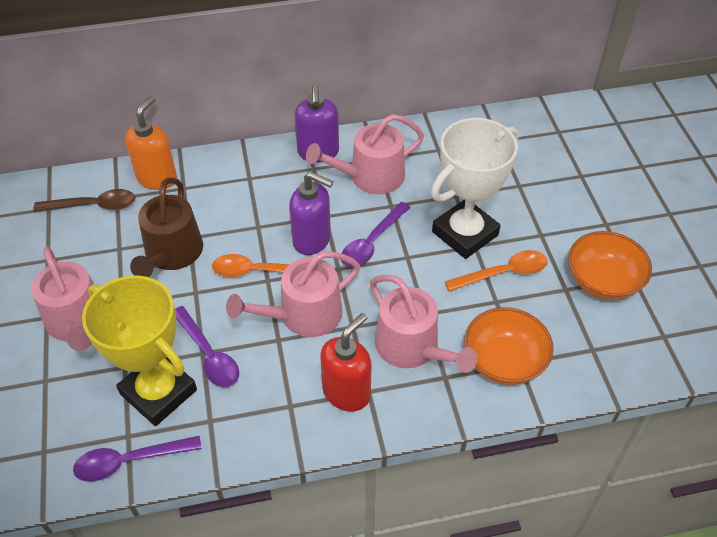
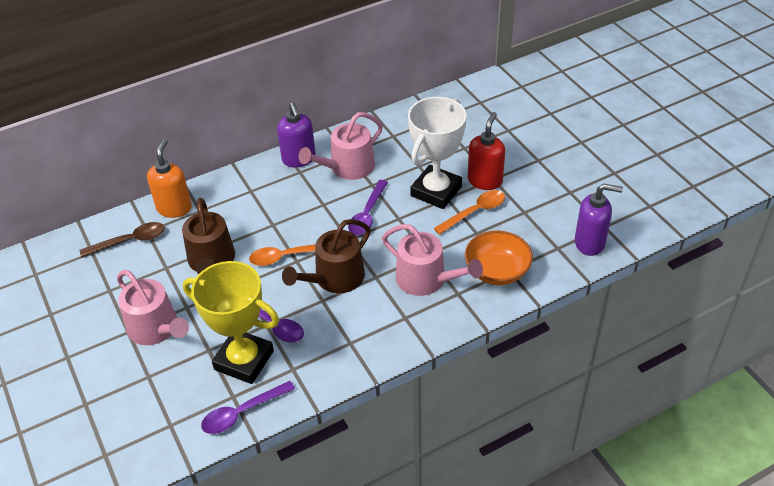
camera: 15 degrees left, 5 degrees down
pink watering can [226,251,361,337] -> brown watering can [282,219,371,293]
purple soap dispenser [289,172,333,255] -> purple soap dispenser moved to [575,184,623,256]
red soap dispenser [320,313,372,412] -> red soap dispenser moved to [468,112,505,190]
orange bowl [568,231,652,300] -> none

